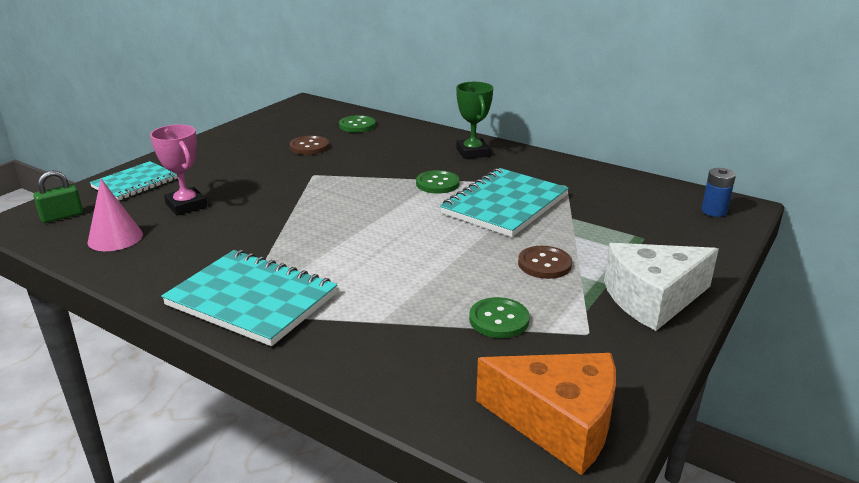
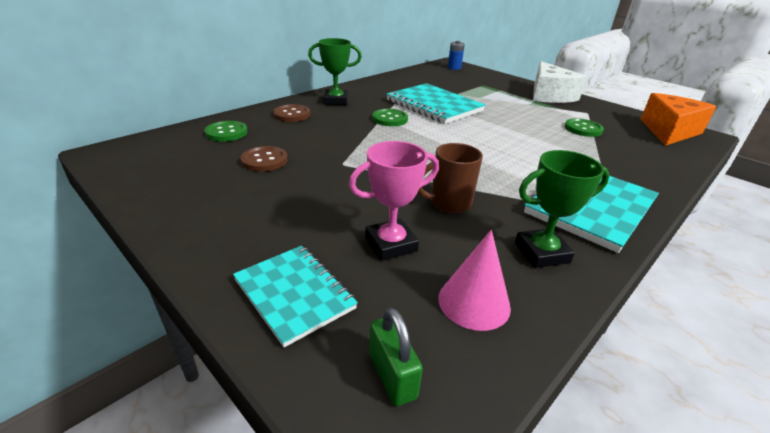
camera: 80 degrees left, 5 degrees up
brown button [518,246,572,279] -> brown button moved to [273,104,310,122]
none -> brown mug [418,143,483,213]
none -> green trophy [515,150,609,268]

